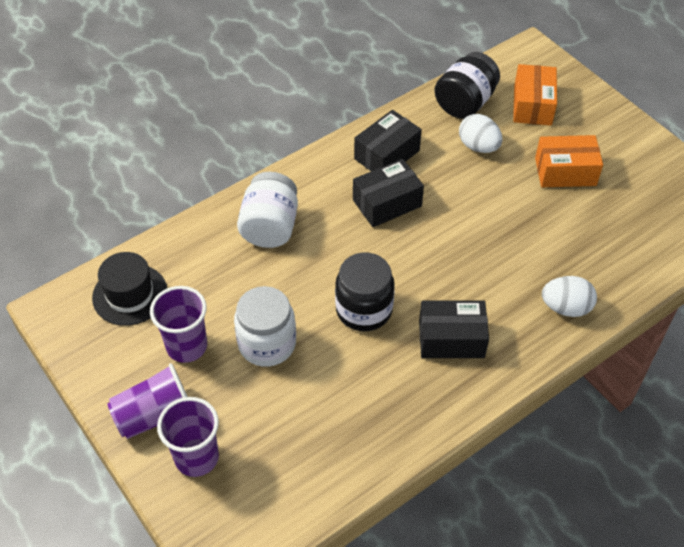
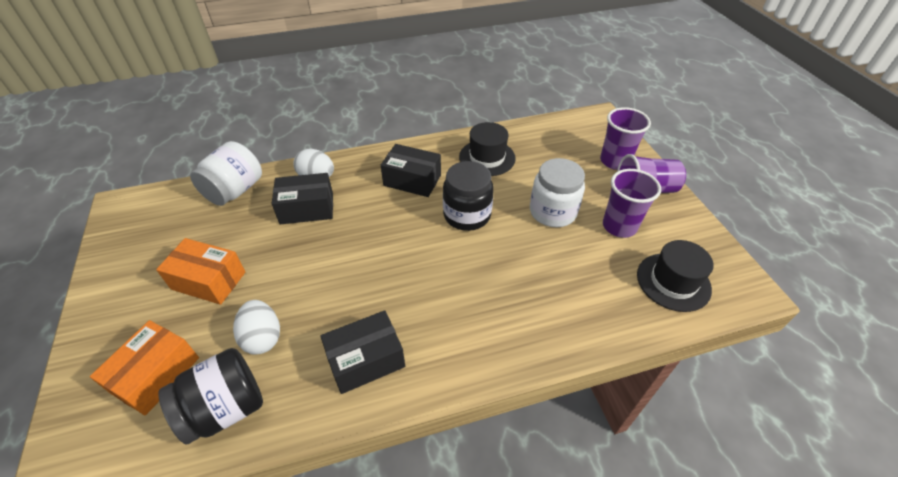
camera: 160 degrees left, 5 degrees down
white jar [237,172,298,248] -> white jar moved to [190,141,262,206]
black box [353,159,424,227] -> black box moved to [272,173,333,225]
none -> black hat [459,122,516,176]

